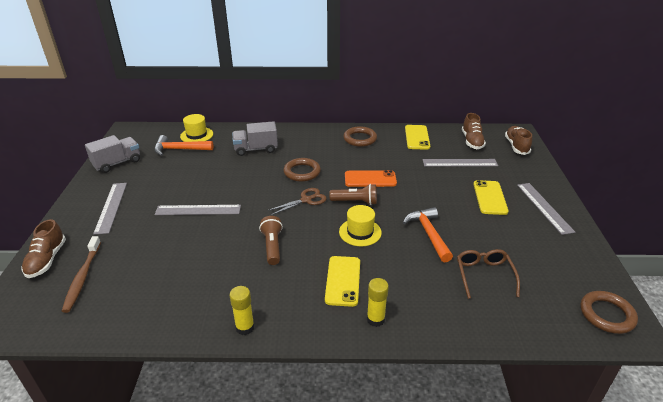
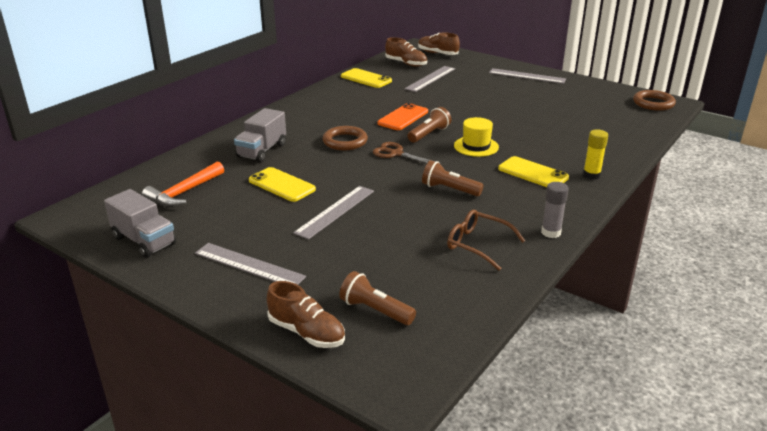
camera: 55 degrees left, 5 degrees down
brown toothbrush [62,236,101,313] -> brown flashlight [339,271,416,325]
grey truck [85,135,140,173] -> grey truck turned 135 degrees clockwise [104,189,176,258]
yellow hat [180,114,213,142] -> none
yellow glue stick [230,286,255,335] -> grey glue stick [541,182,568,238]
brown scissors [267,188,327,215] -> brown scissors turned 60 degrees counterclockwise [373,142,441,164]
brown ring [343,126,377,147] -> none
orange hammer [403,207,453,262] -> none
brown glasses [457,249,520,299] -> brown glasses moved to [447,210,525,271]
yellow phone [473,180,509,215] -> yellow phone moved to [249,167,316,202]

